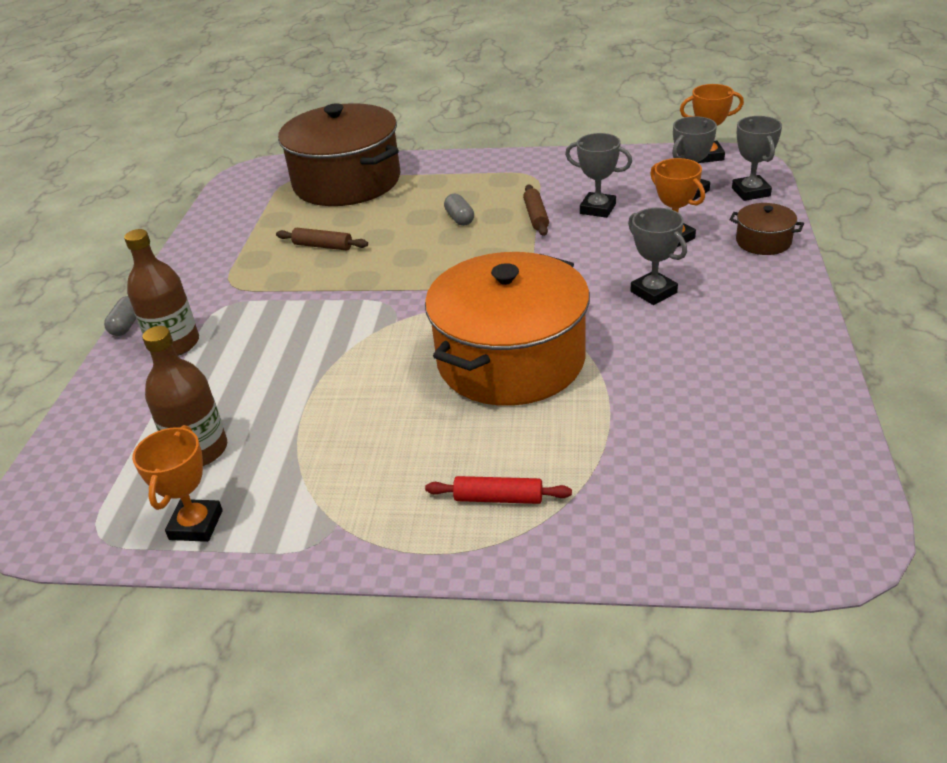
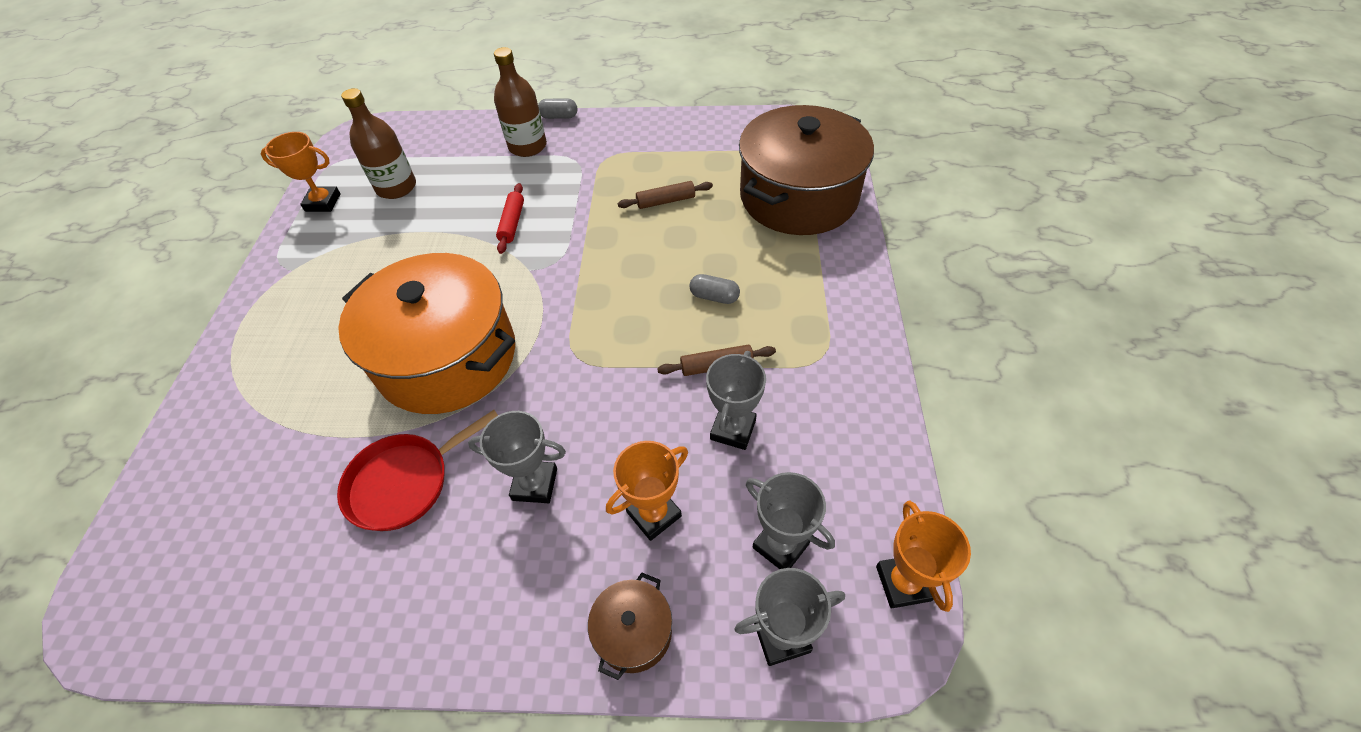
camera: 85 degrees right, 15 degrees up
brown rolling pin [276,228,368,251] -> brown rolling pin turned 60 degrees clockwise [618,181,713,209]
red rolling pin [425,476,572,504] -> red rolling pin moved to [496,183,524,254]
grey capsule [444,193,474,226] -> grey capsule turned 45 degrees clockwise [689,274,740,304]
grey trophy [628,208,687,305] -> grey trophy turned 45 degrees clockwise [468,411,566,503]
none -> red pan [337,410,498,531]

